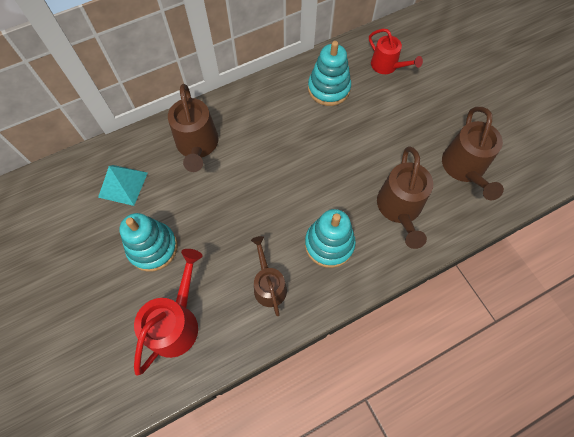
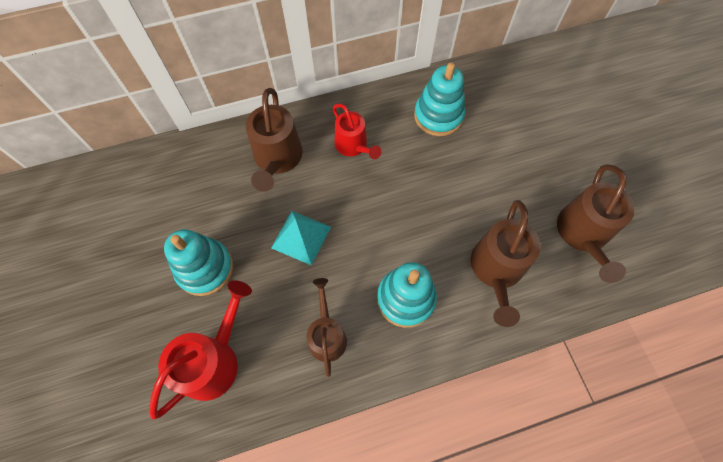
camera: 10 degrees right, 0 degrees up
turquoise pyramid [98,165,148,206] -> turquoise pyramid moved to [271,211,331,266]
red watering can [369,29,423,74] -> red watering can moved to [333,104,381,159]

